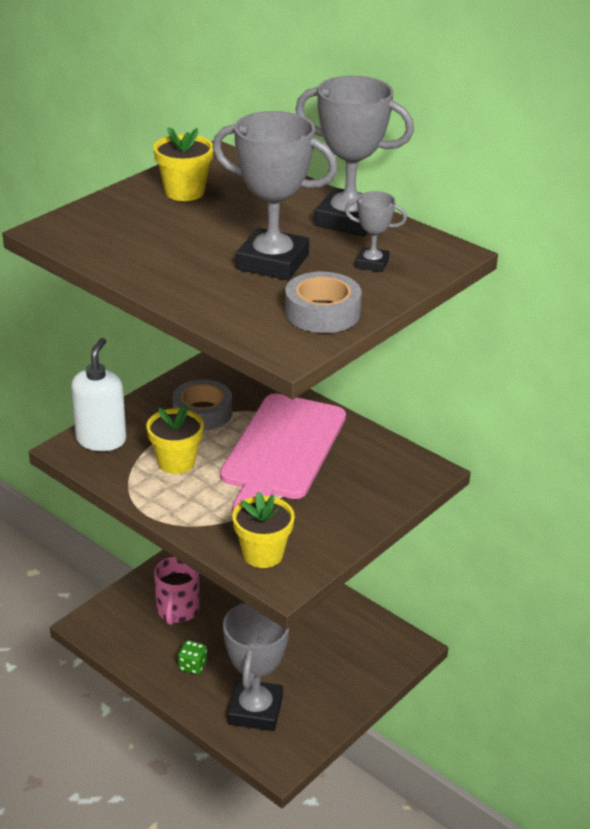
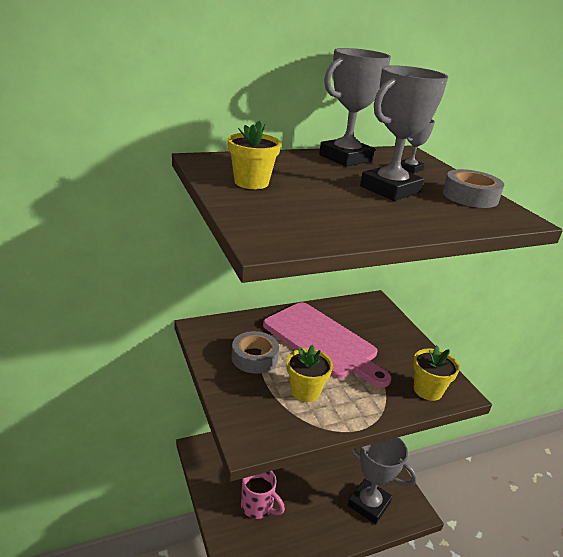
camera: 65 degrees left, 5 degrees down
white soap dispenser [71,338,126,451] -> none
green dice [178,640,207,674] -> none

